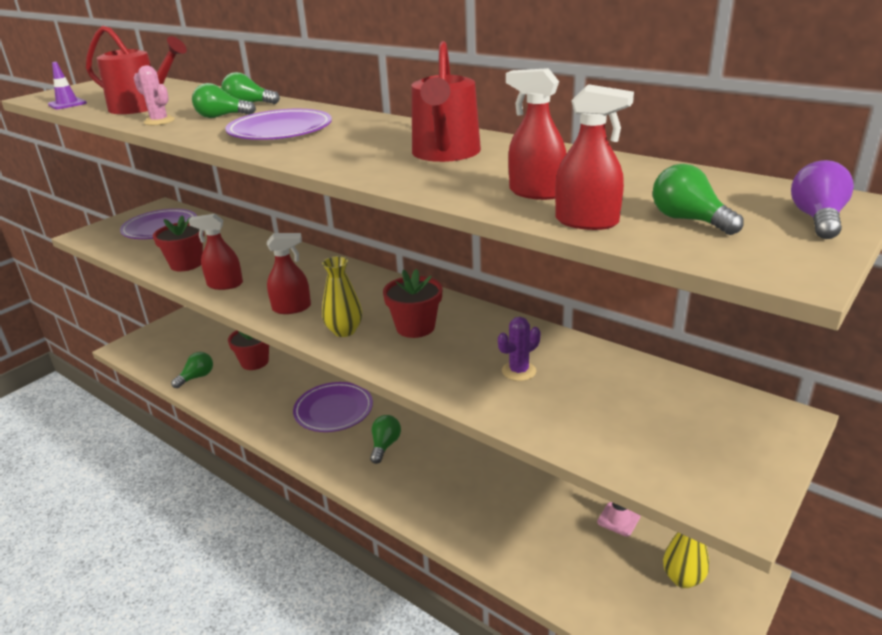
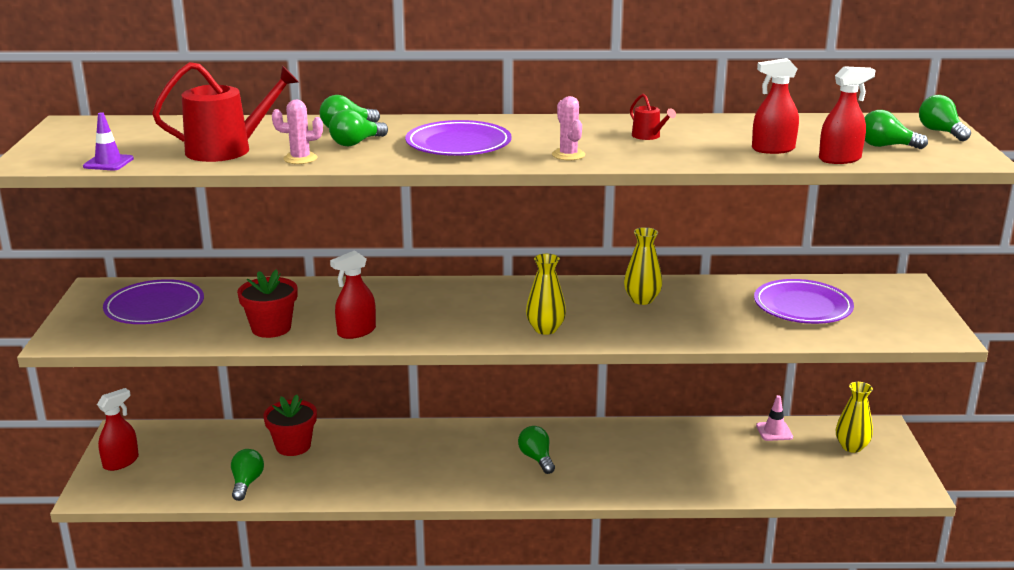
camera: 40 degrees left, 5 degrees down
red spray bottle [267,233,311,314] -> red spray bottle moved to [97,388,139,471]
purple plate [293,382,373,432] -> purple plate moved to [754,279,854,324]
red flower pot [383,269,442,338] -> none
red watering can [412,41,481,162] -> red watering can [630,94,676,140], size x0.47
purple cactus [498,317,540,381] -> none
purple light bulb [791,160,854,239] -> green light bulb [919,95,971,141]
none -> pink cactus [552,96,585,160]
none -> yellow vase [624,227,663,305]

